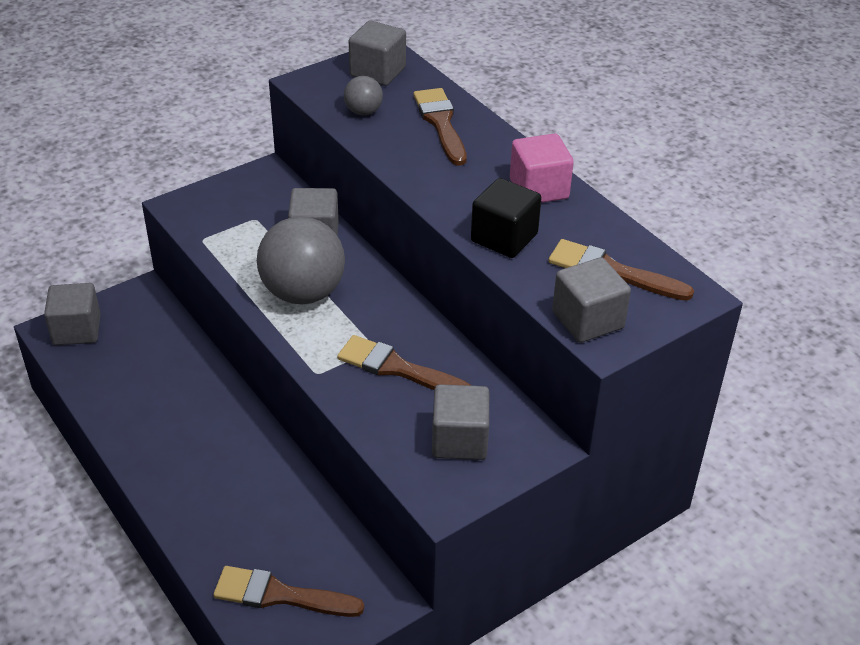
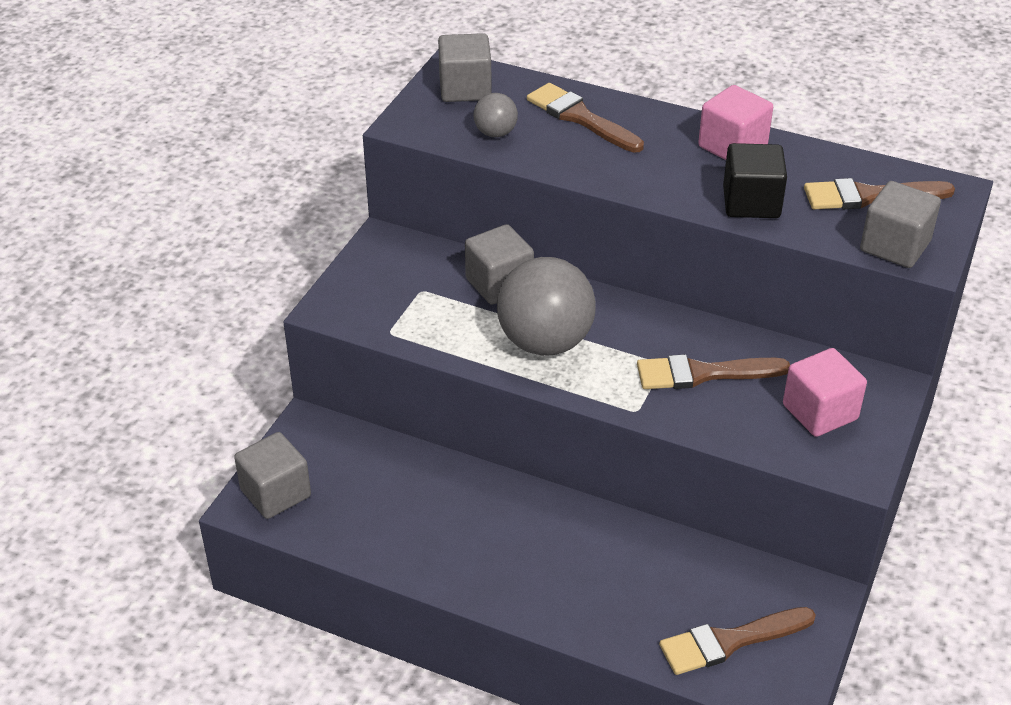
camera: 30 degrees left, 0 degrees up
grey cube [432,384,489,460] -> pink cube [783,348,867,437]

